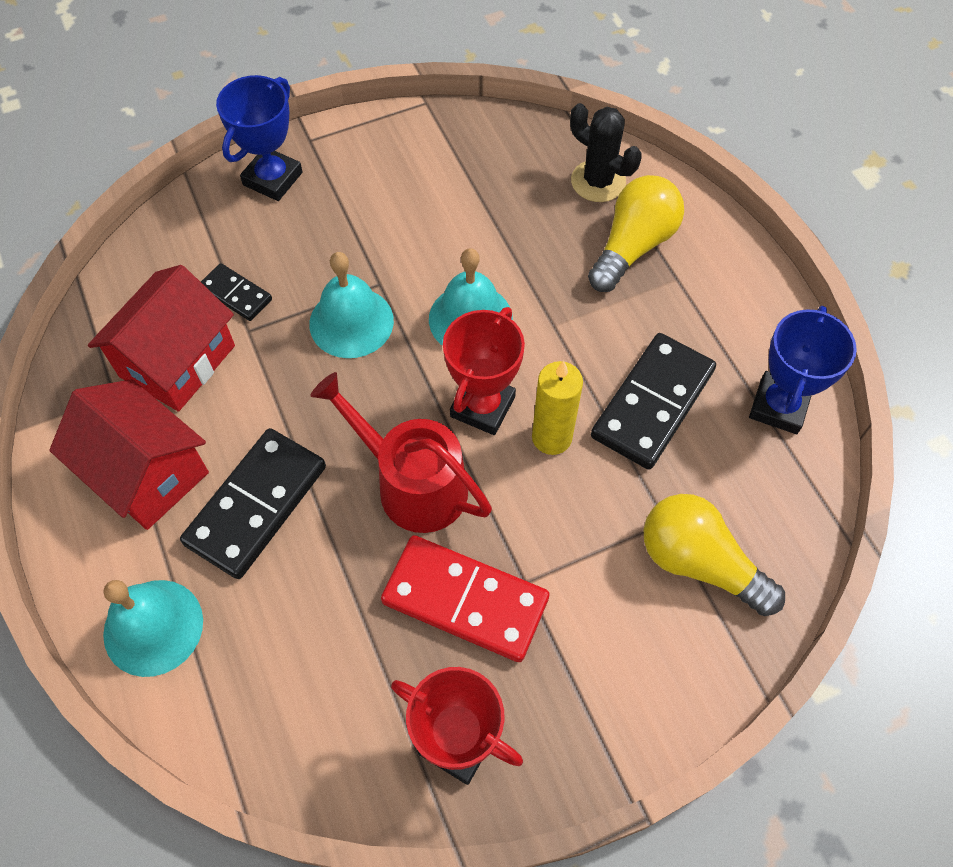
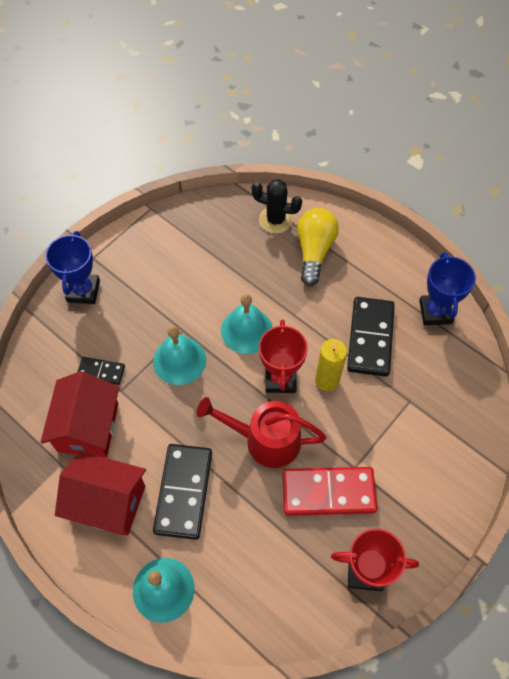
camera: 25 degrees left, 0 degrees up
yellow light bulb [644,494,785,616] -> none

